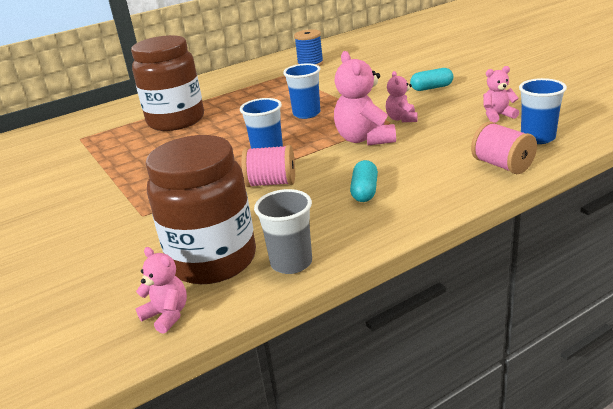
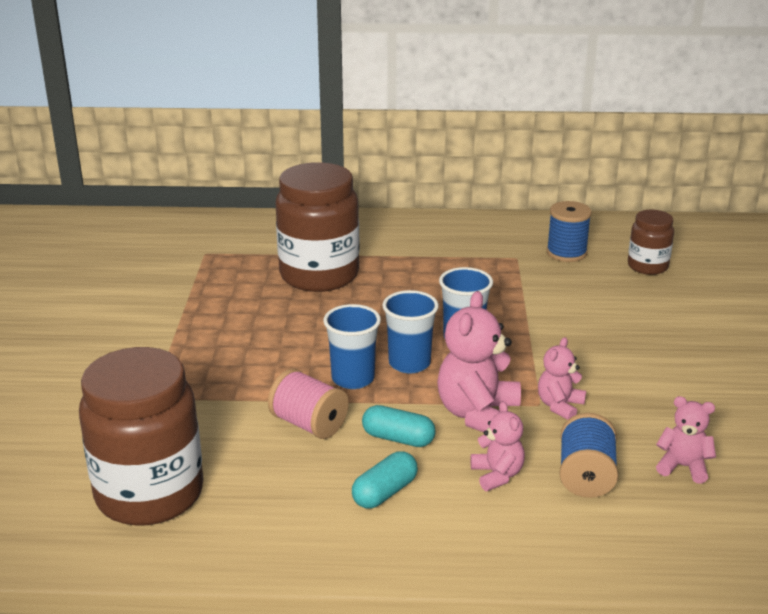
camera: 30 degrees right, 0 degrees up
pink teddy bear [136,247,187,334] -> pink teddy bear moved to [471,401,525,491]
grey cup [254,189,312,274] -> none
turquoise capsule [410,68,453,91] -> turquoise capsule moved to [362,405,436,447]
pink spool [471,122,537,174] -> none
blue cup [519,78,567,144] -> blue cup moved to [382,290,439,374]
none -> blue spool [559,413,618,498]
none -> brown jar [628,209,674,275]

